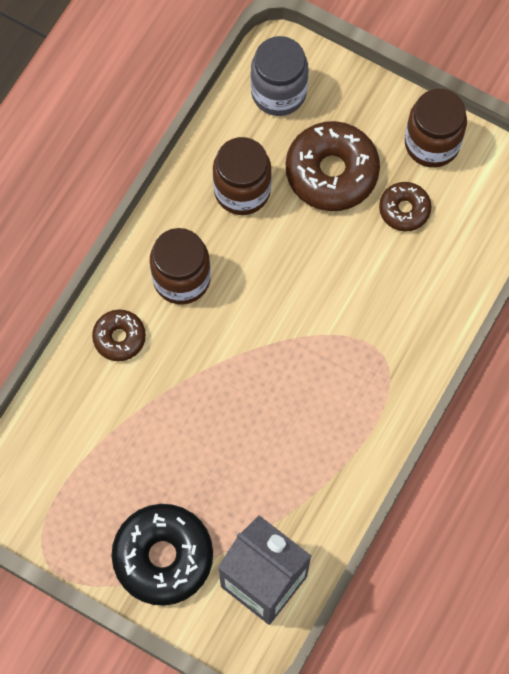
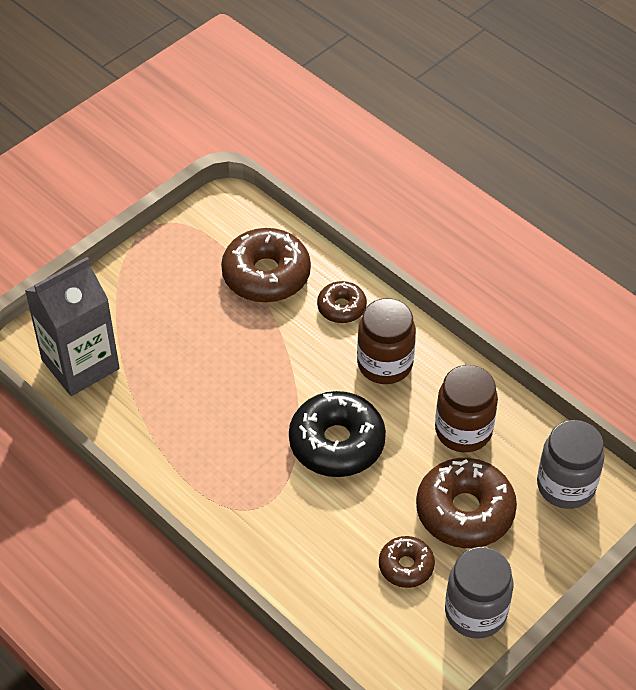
camera: 105 degrees right, 20 degrees down
black donut [111,504,213,606] -> black donut moved to [289,391,386,477]
brown jar [405,89,467,168] -> grey jar [445,547,513,639]
none -> brown donut [221,228,311,303]

